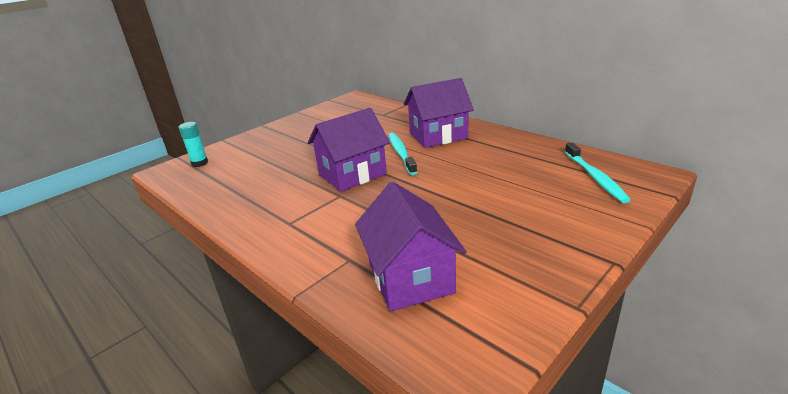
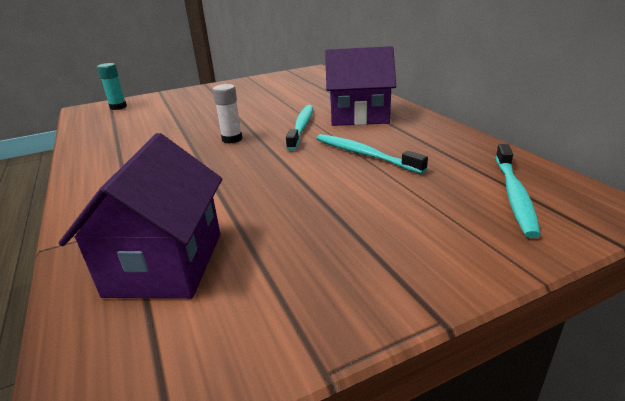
camera: 20 degrees right, 0 degrees up
purple house [308,108,390,192] -> white glue stick [213,84,242,144]
none -> turquoise toothbrush [316,134,428,174]

